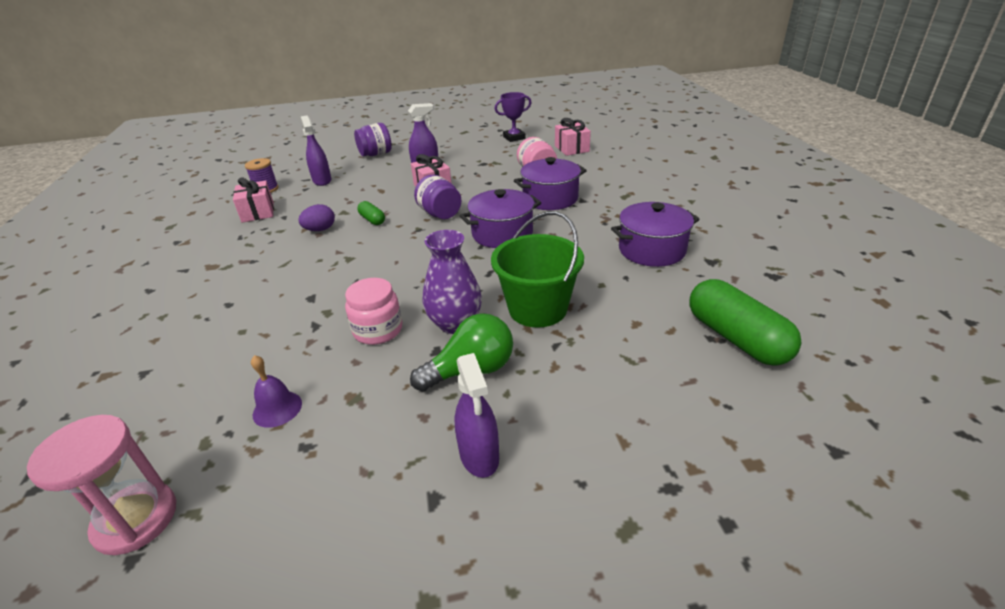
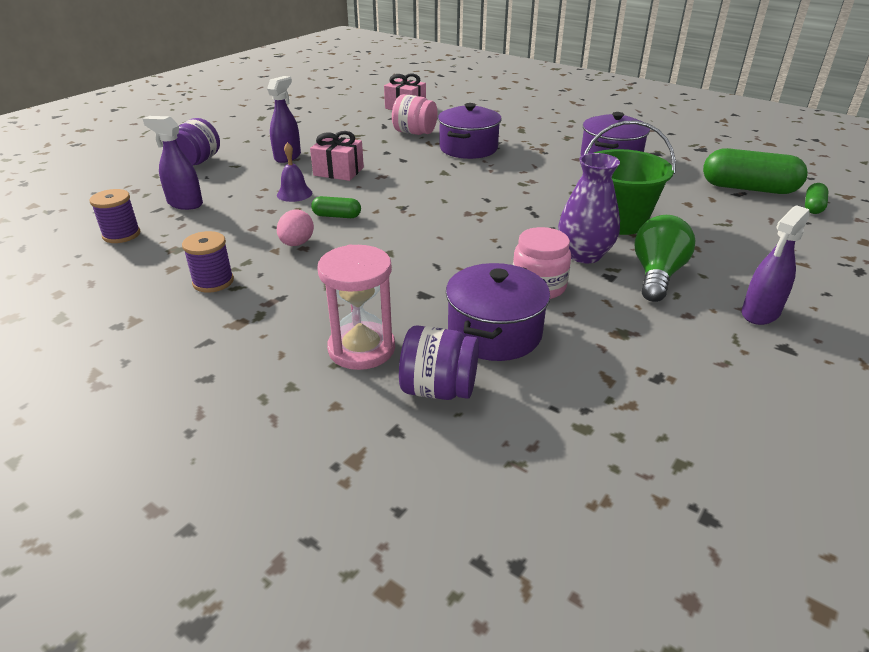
camera: 45 degrees left, 0 degrees up
pink hourglass [27,415,176,555] -> pink hourglass moved to [317,245,395,370]
pink gift [233,177,274,223] -> none
purple bell [251,355,302,428] -> purple bell moved to [277,142,312,202]
purple egg [298,204,335,231] -> pink egg [277,209,314,246]
purple jar [414,175,462,219] -> purple jar moved to [399,325,479,400]
purple spray bottle [454,353,499,478] -> purple spray bottle turned 105 degrees clockwise [742,205,810,325]
purple pot [460,189,541,248] -> purple pot moved to [446,263,550,361]
purple trophy [495,92,531,142] -> none
none -> purple spool [182,231,234,293]
none -> green capsule [805,183,828,214]

